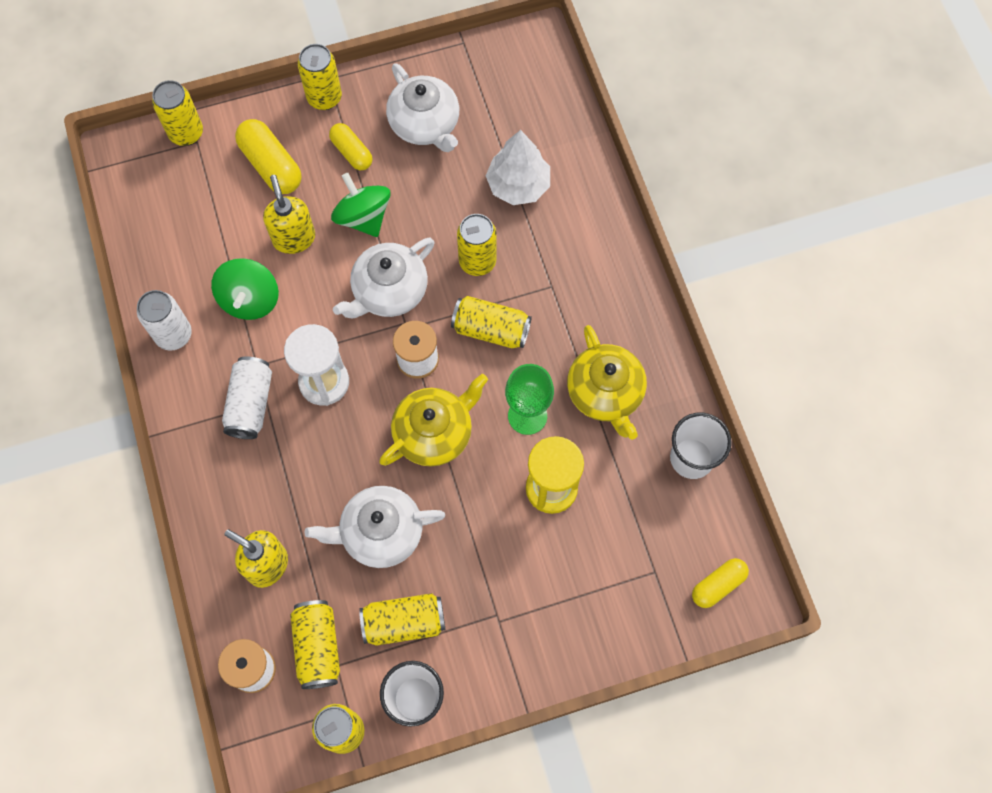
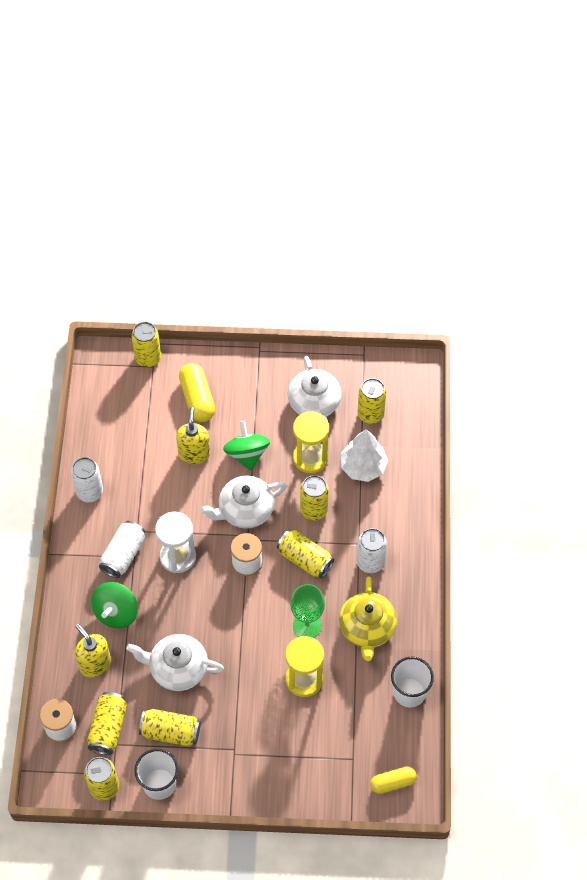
camera: 20 degrees right, 10 degrees down
green spinning top [211,258,279,320] -> green spinning top moved to [91,582,138,629]
yellow can [298,44,342,110] -> yellow can moved to [357,378,386,424]
yellow capsule [329,123,373,170] -> none
yellow teapot [379,374,488,466] -> none
none -> yellow hourglass [293,411,329,473]
none -> white can [357,528,387,573]

